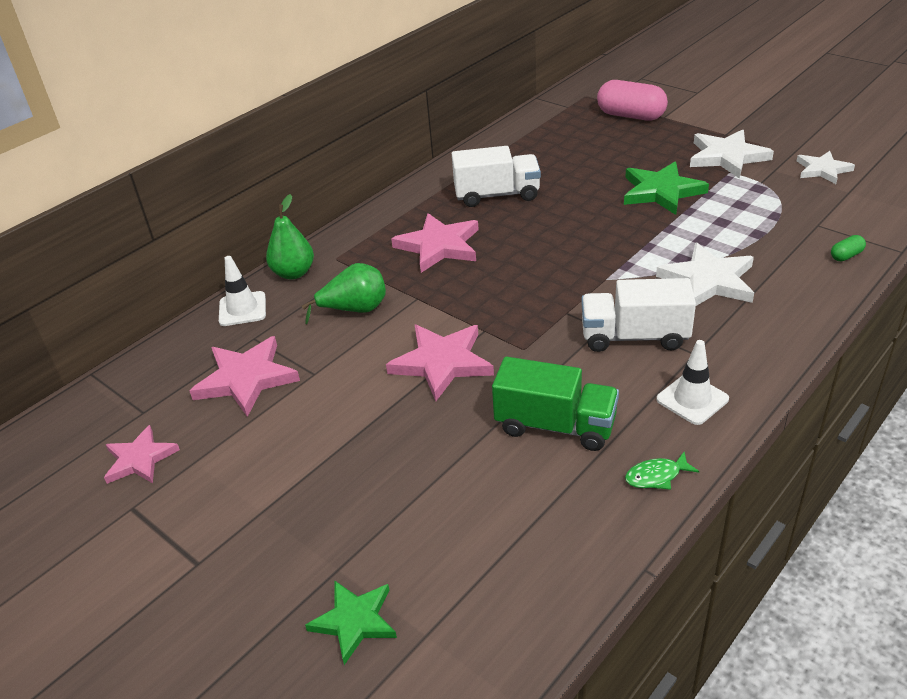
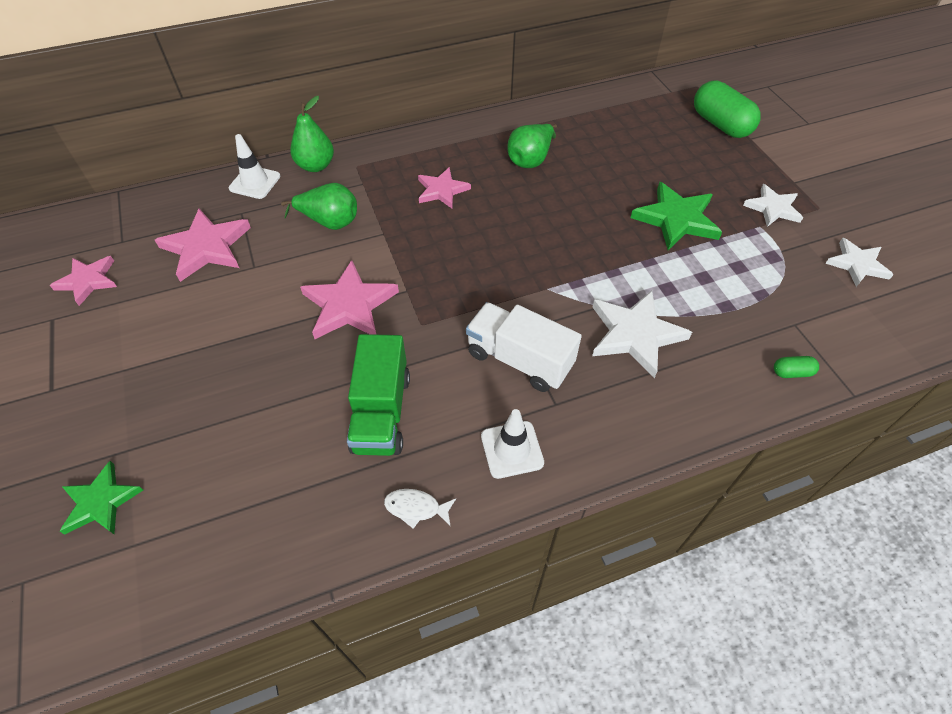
camera: 25 degrees right, 15 degrees up
pink star [391,213,479,273] -> pink star [418,167,471,208], size x0.65
white truck [452,146,541,207] -> green pear [507,124,557,168]
green truck [492,356,619,451] -> green truck turned 45 degrees clockwise [347,334,410,456]
pink capsule [597,80,668,121] -> green capsule [694,81,761,138]
green fish [625,452,699,490] -> white fish [384,489,456,529]
white star [690,130,774,179] -> white star [743,184,803,227], size x0.65

